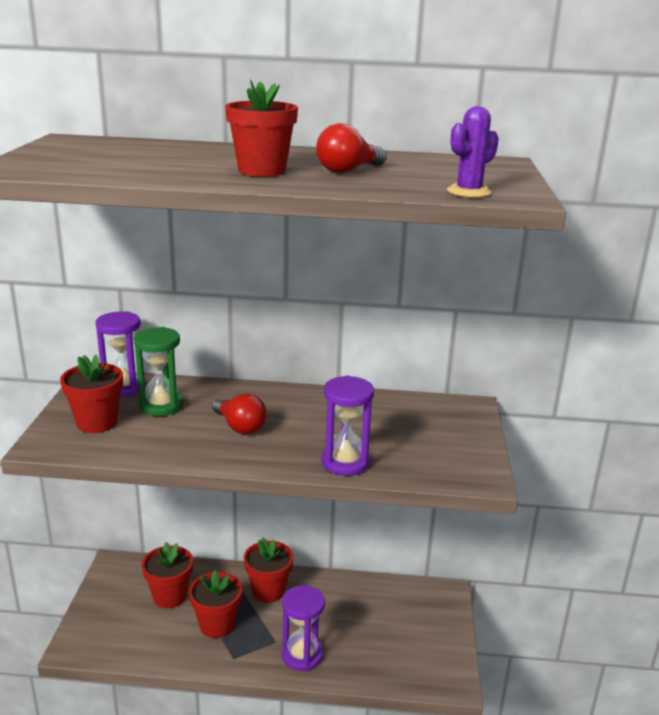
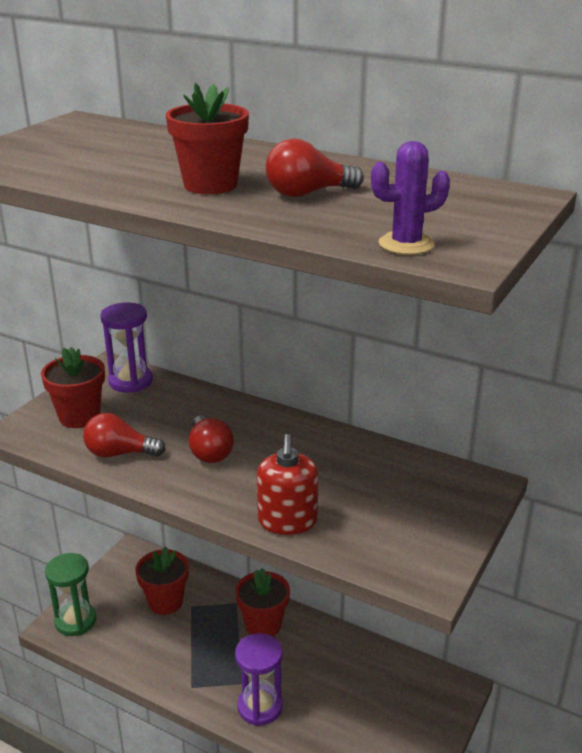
camera: 25 degrees right, 5 degrees up
green hourglass [134,327,184,416] -> green hourglass moved to [45,553,96,636]
red flower pot [189,571,242,638] -> none
purple hourglass [321,375,374,476] -> red soap dispenser [257,434,319,535]
none -> red light bulb [83,413,166,457]

